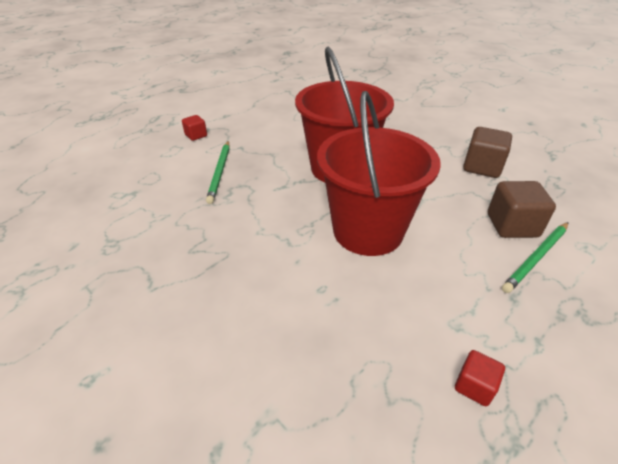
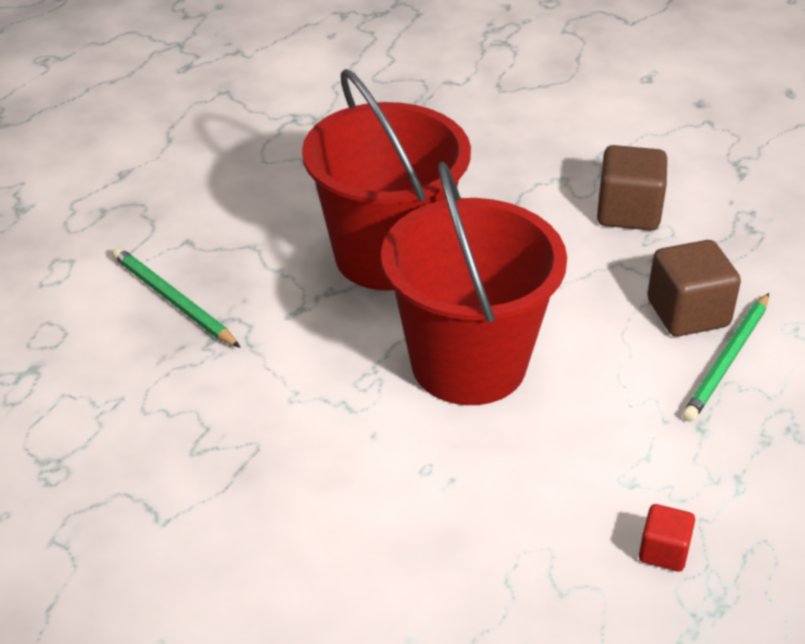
camera: 15 degrees left, 0 degrees up
red cube [182,115,207,141] -> none
green pencil [206,141,230,204] -> green pencil turned 150 degrees clockwise [112,247,241,348]

